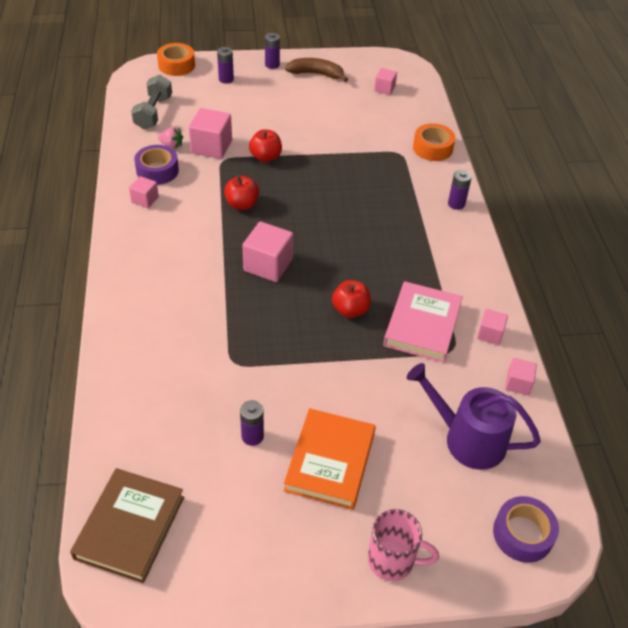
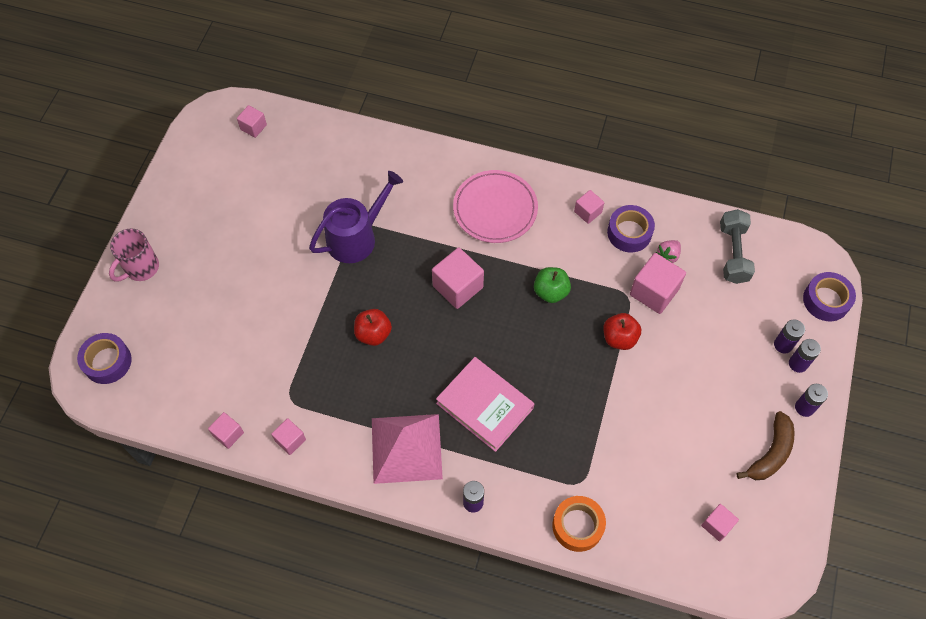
camera: 115 degrees right, 15 degrees up
brown book [70,468,184,583] -> pink cube [237,105,267,138]
grey dumbbell [131,75,172,129] -> grey dumbbell turned 60 degrees clockwise [720,209,755,284]
orange tape [157,43,195,76] -> purple tape [803,272,856,321]
red apple [224,175,260,210] -> green apple [534,267,571,303]
purple battery [240,400,264,446] -> purple battery moved to [789,339,821,373]
orange book [284,408,376,510] -> none
pink book [383,281,463,363] -> pink book moved to [436,357,534,452]
purple watering can [407,363,541,470] -> purple watering can moved to [309,171,403,263]
none -> pink pyramid [372,414,443,484]
none -> pink plate [453,170,538,243]

